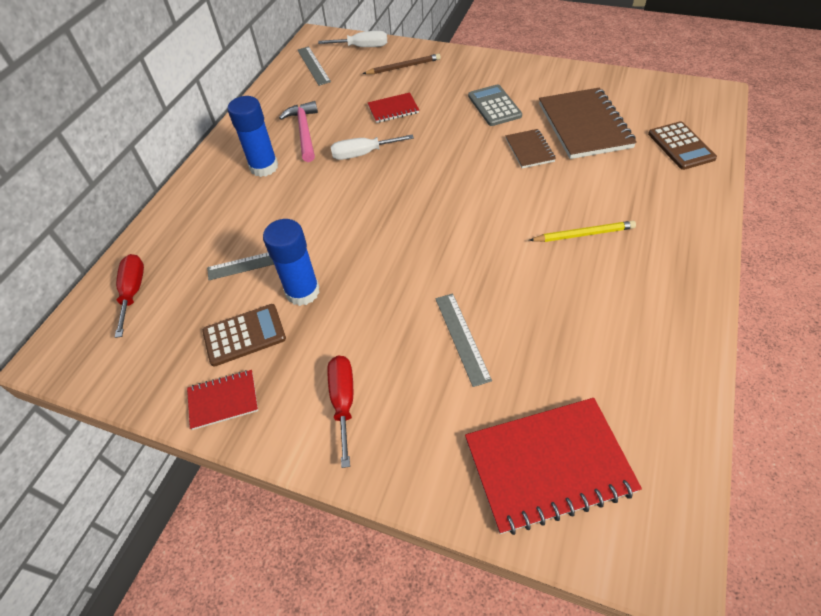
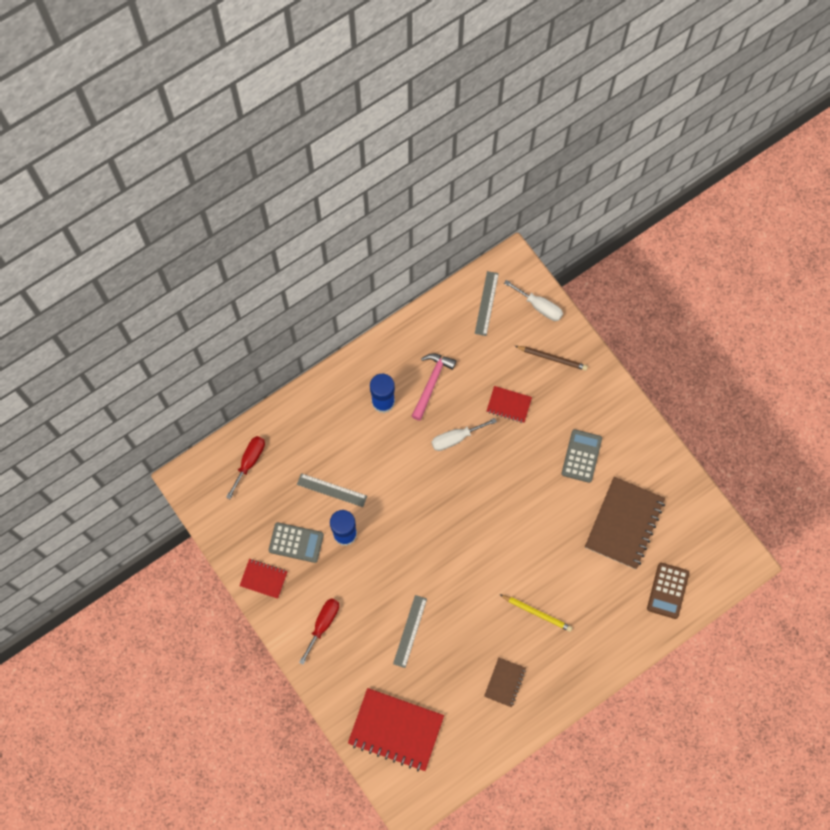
camera: 30 degrees right, 20 degrees up
brown calculator [202,304,286,367] -> grey calculator [268,522,324,563]
white screwdriver [331,134,414,160] -> white screwdriver turned 45 degrees counterclockwise [431,418,497,451]
brown notebook [505,129,556,168] -> brown notebook moved to [484,657,526,707]

